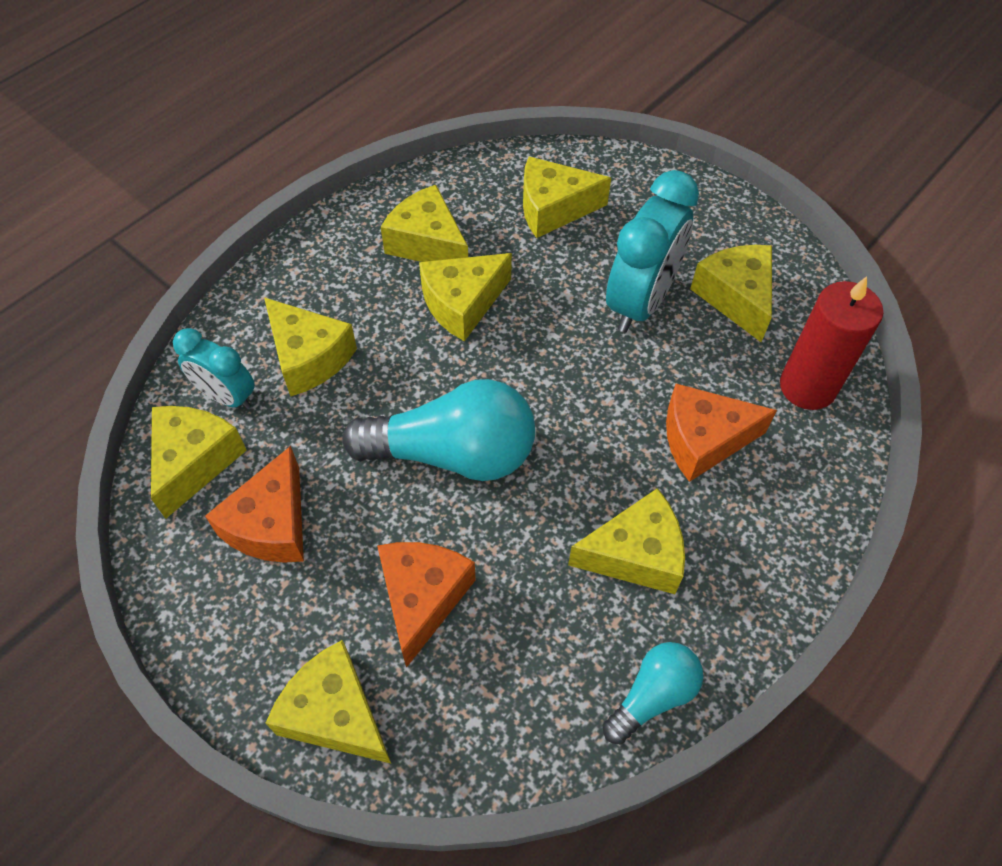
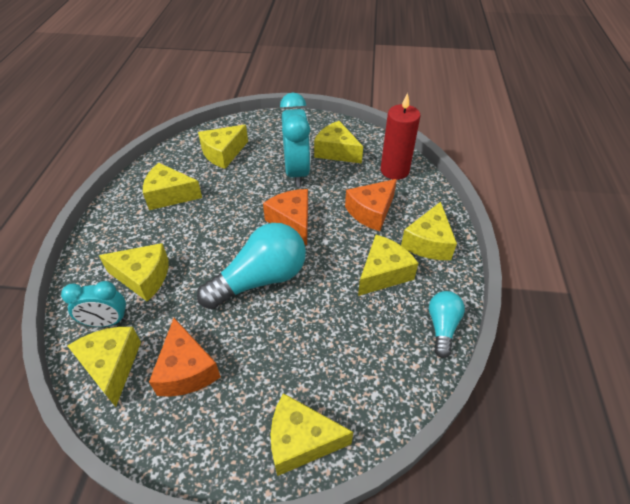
camera: 35 degrees left, 10 degrees down
orange cheese [377,542,476,668] -> orange cheese moved to [263,189,308,245]
yellow cheese [419,253,512,341] -> yellow cheese moved to [401,202,457,260]

